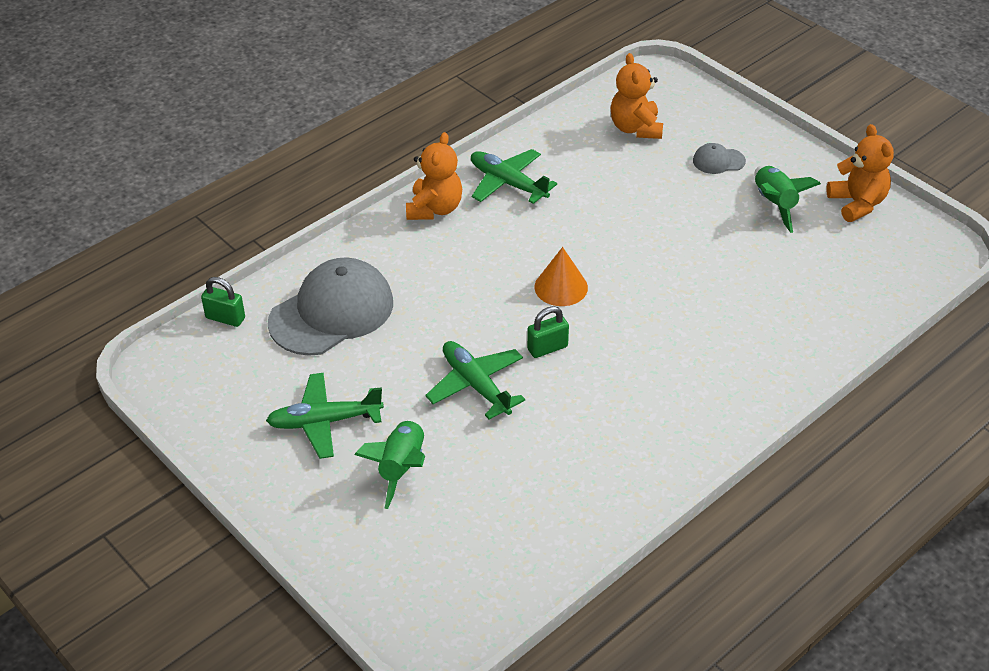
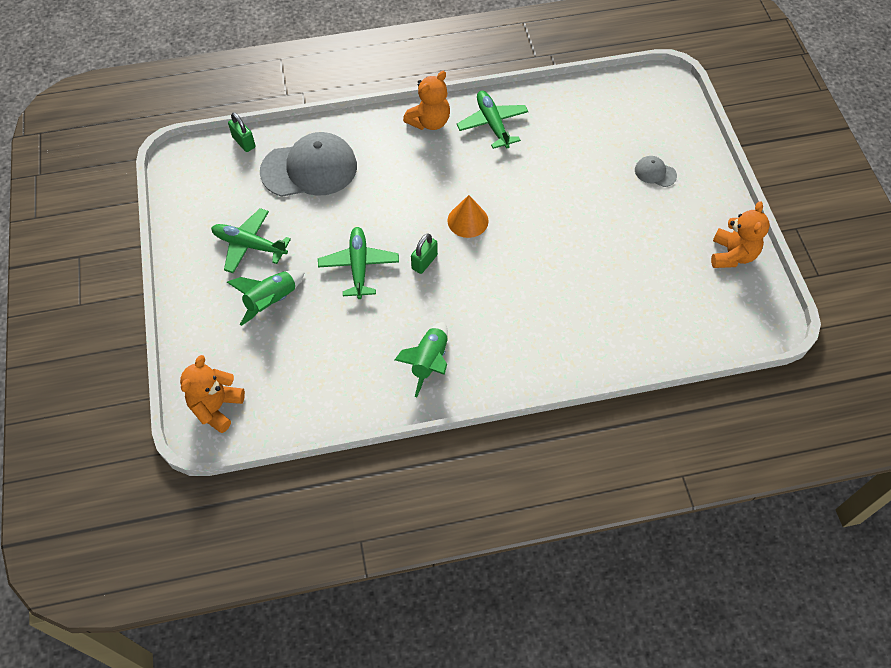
camera: 30 degrees right, 15 degrees up
green padlock [527,306,569,358] -> green padlock turned 60 degrees counterclockwise [411,233,438,274]
orange teddy bear [611,53,663,139] -> orange teddy bear moved to [180,355,245,433]
green rocket [754,165,821,233] -> green rocket moved to [395,322,448,397]

